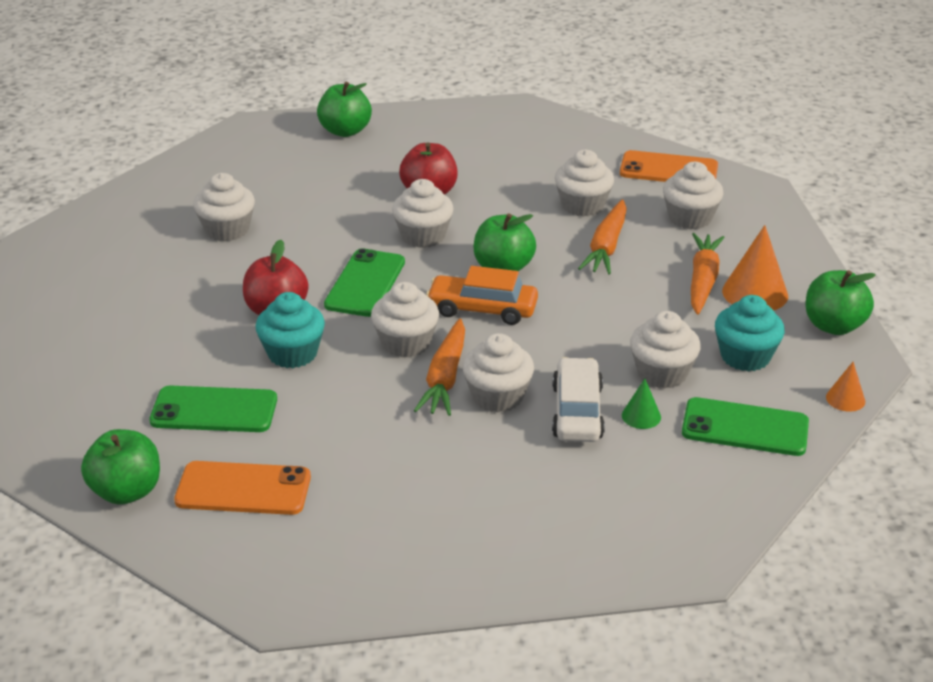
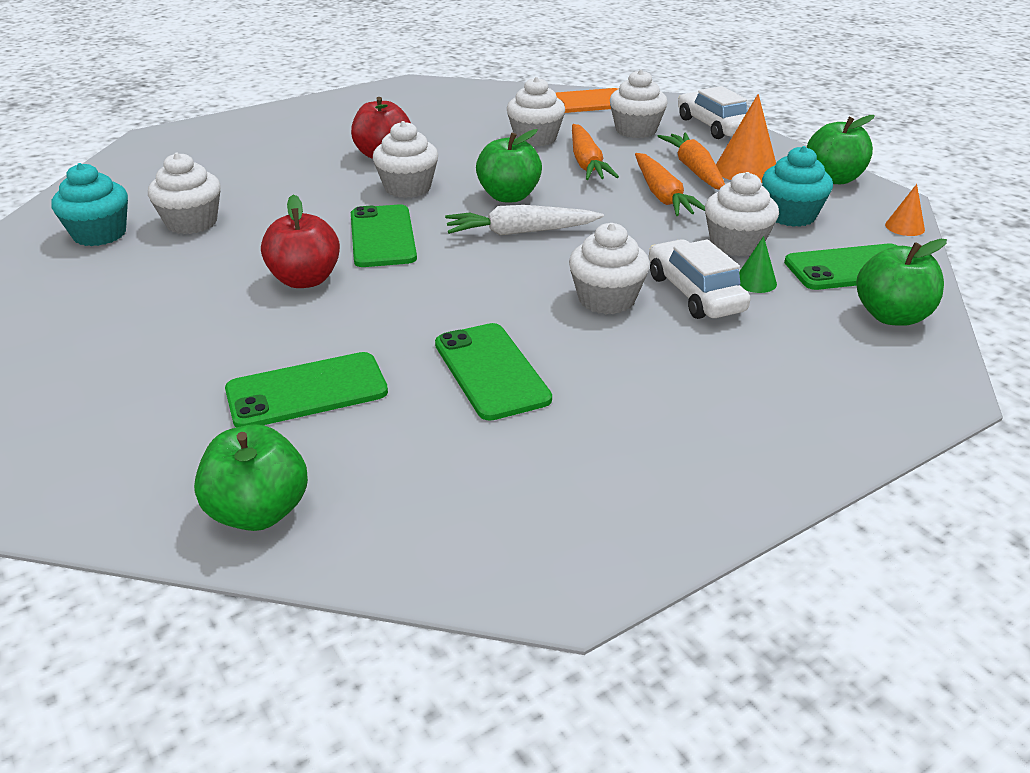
camera: 25 degrees left, 0 degrees up
orange phone [174,461,311,515] -> none
turquoise cupcake [256,292,325,368] -> turquoise cupcake moved to [51,163,128,246]
green apple [317,82,372,137] -> green apple moved to [856,239,947,326]
white cupcake [371,282,439,358] -> none
orange carrot [414,318,465,416] -> orange carrot moved to [635,153,705,216]
orange car [426,266,538,325] -> white carrot [445,205,604,235]
none -> green phone [435,323,552,421]
none -> white car [678,86,747,139]

